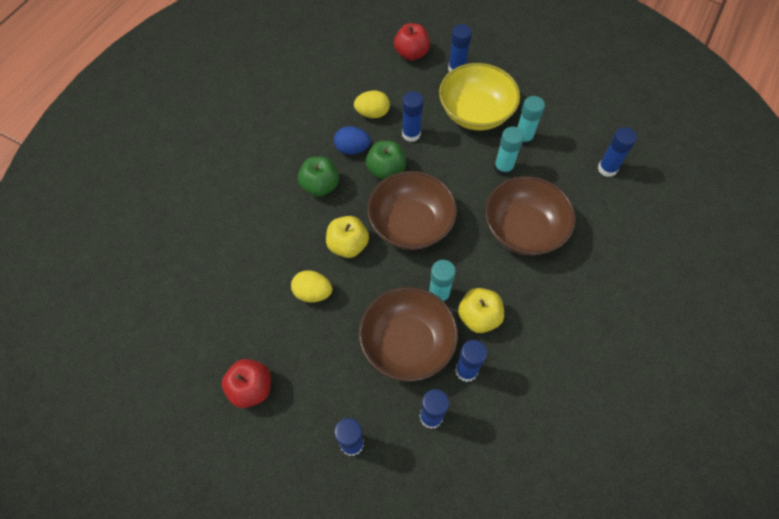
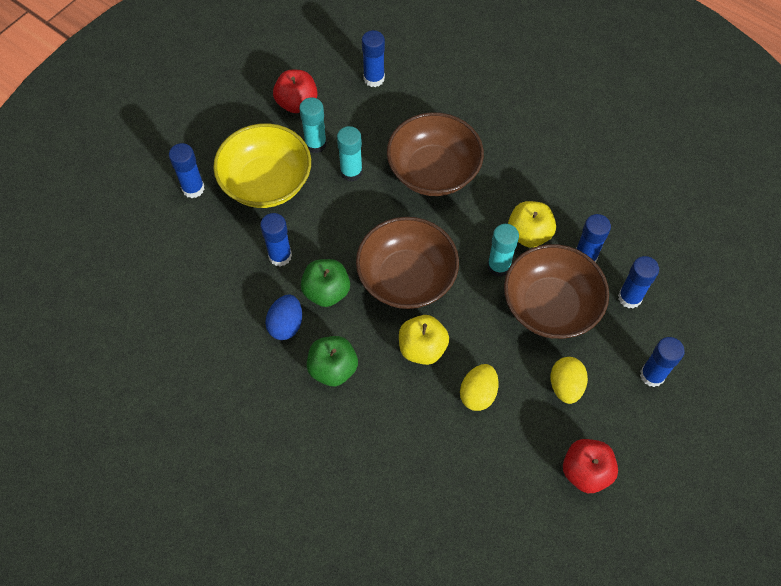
camera: 80 degrees left, 0 degrees up
yellow egg [354,91,390,118] -> yellow egg moved to [551,357,588,404]
red apple [394,23,430,60] -> red apple moved to [273,70,318,113]

